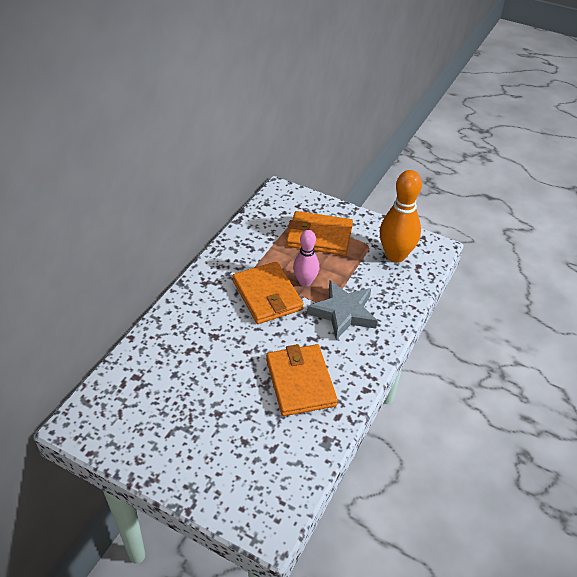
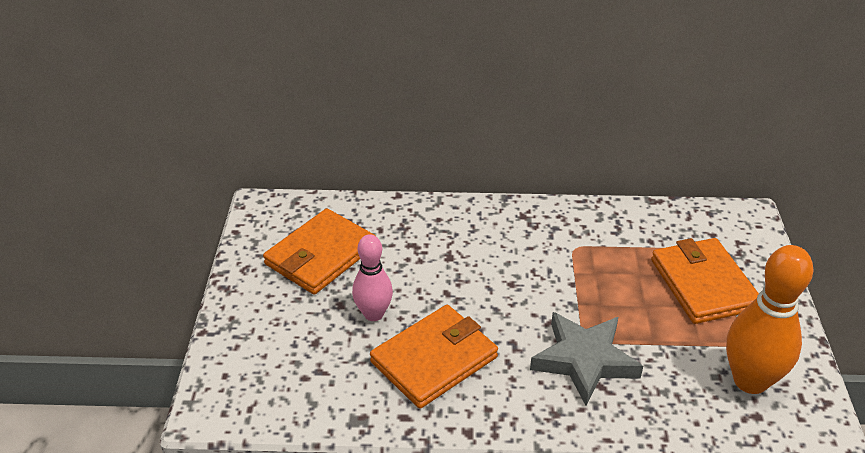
camera: 65 degrees right, 5 degrees down
orange wallet [232,261,304,324] -> orange wallet moved to [263,208,376,295]
pink bowling pin [293,230,319,287] -> pink bowling pin moved to [352,234,393,321]

